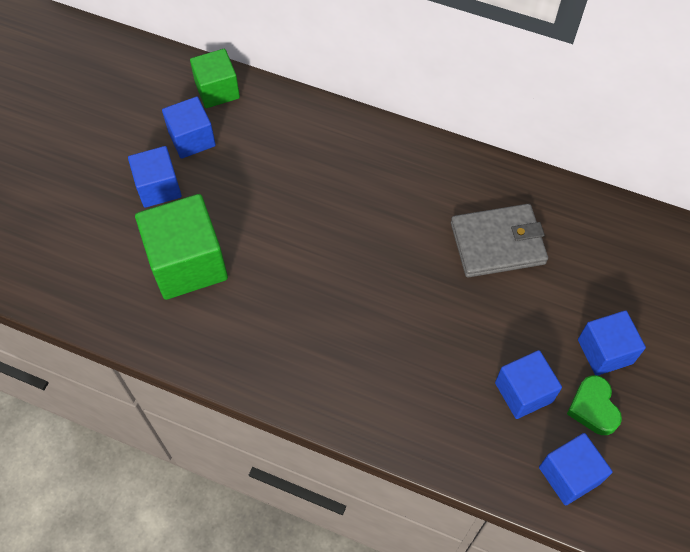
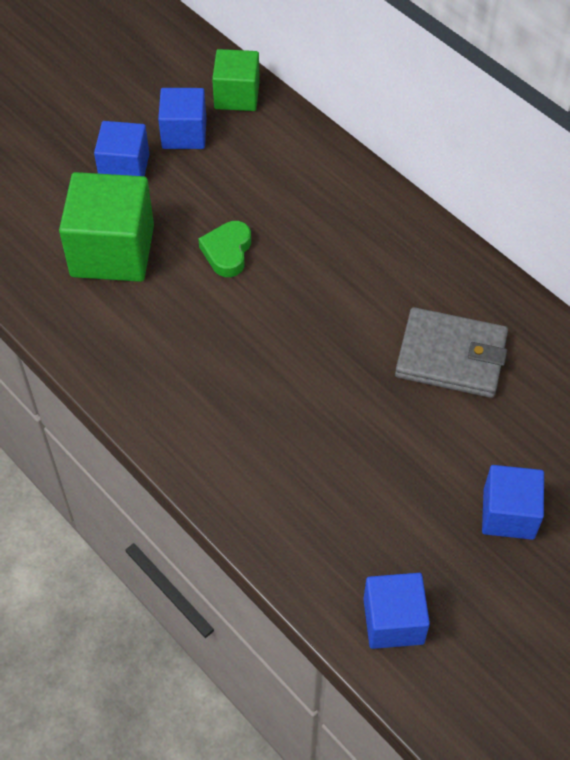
camera: 25 degrees right, 5 degrees down
blue cube [495,350,562,419] -> none
green heart [567,375,622,435] -> green heart moved to [198,221,251,277]

